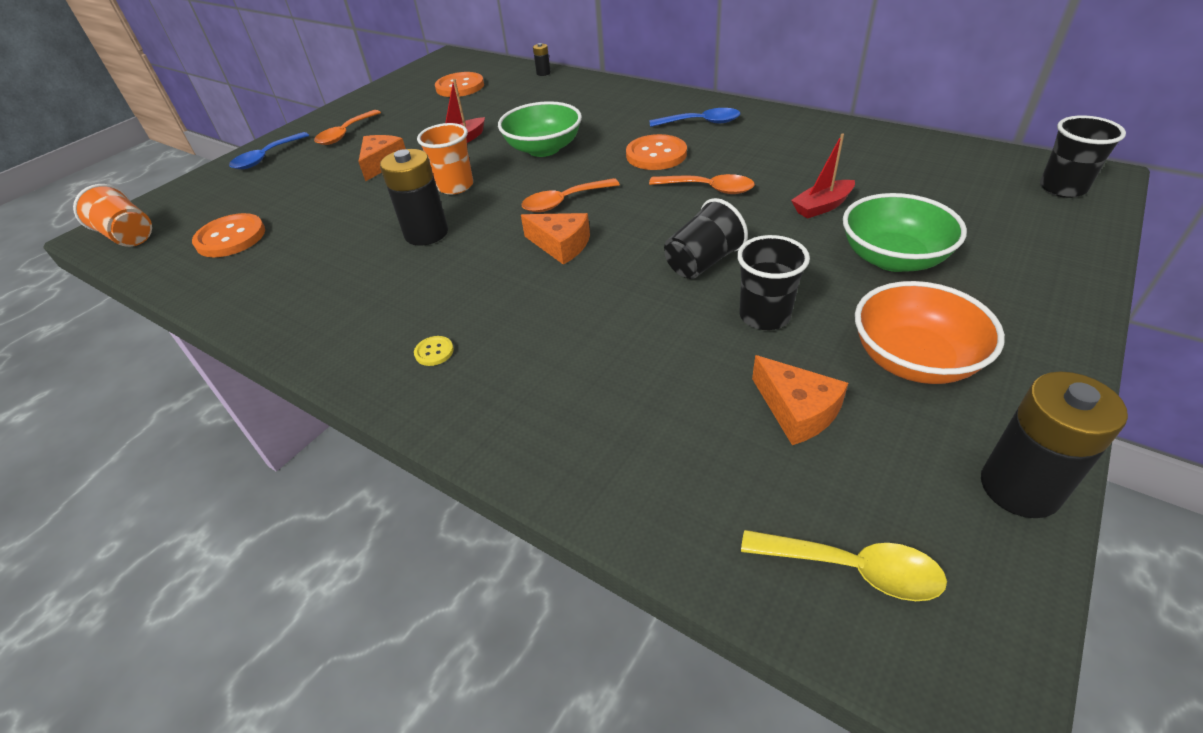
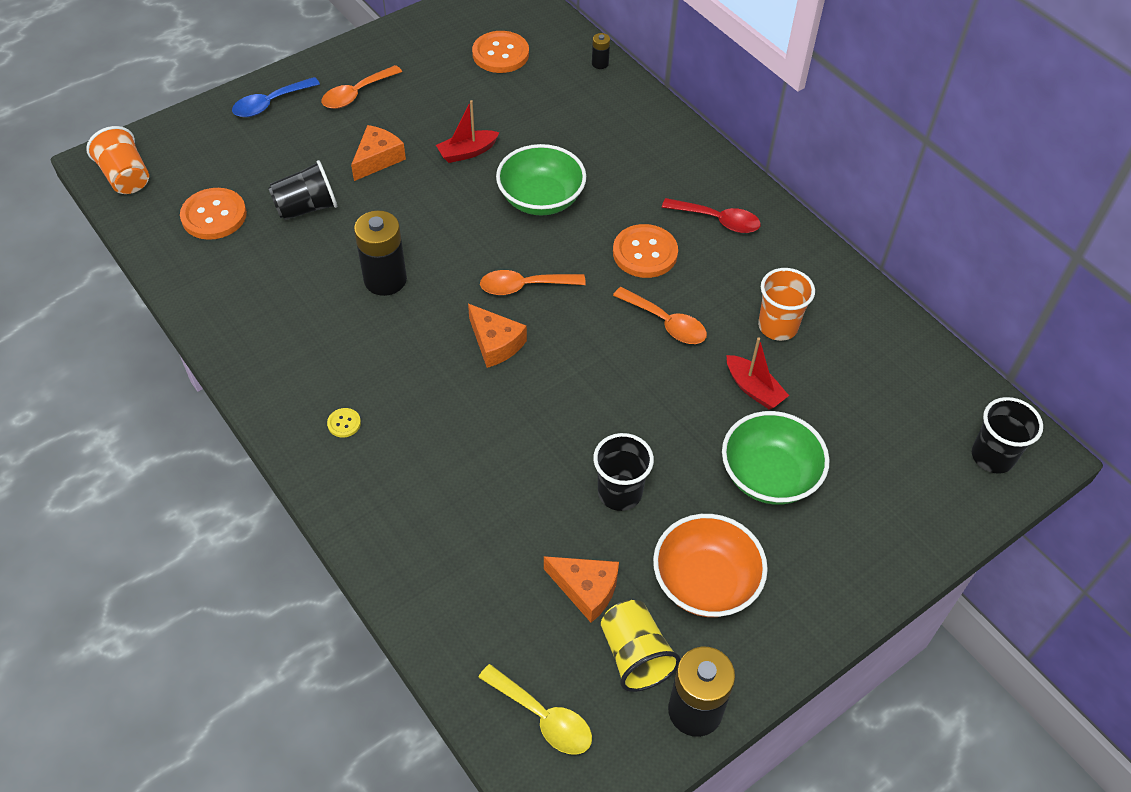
camera: 15 degrees right, 10 degrees up
orange cup [417,123,473,194] -> orange cup moved to [758,268,815,341]
blue spoon [649,108,740,127] -> red spoon [662,198,761,233]
black cup [664,198,748,279] -> black cup moved to [268,160,337,220]
orange cheese [752,355,848,445] -> orange cheese turned 45 degrees counterclockwise [544,556,619,623]
red boat [791,133,855,219] -> red boat turned 120 degrees counterclockwise [727,338,789,409]
none -> yellow cup [601,600,681,692]

